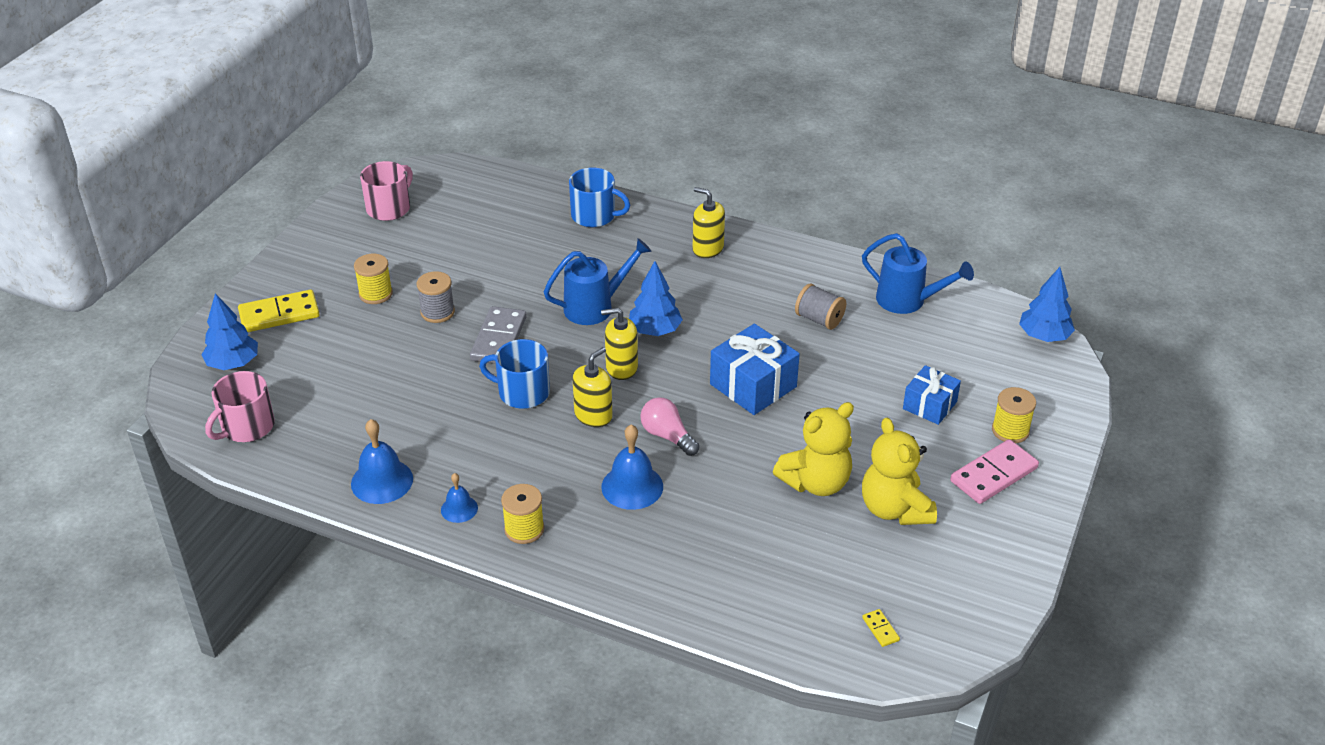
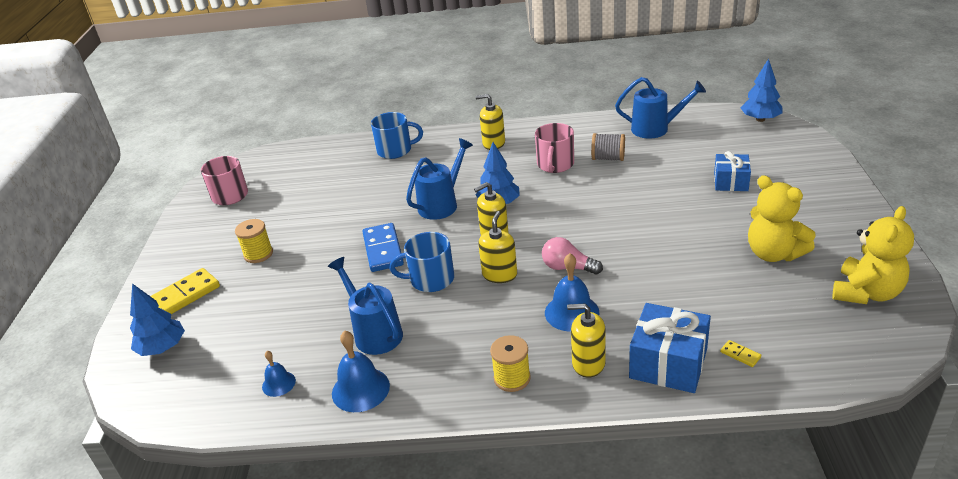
camera: 20 degrees left, 5 degrees down
pink mug [205,371,275,442] -> pink mug moved to [535,123,574,173]
grey spool [417,271,455,323] -> none
blue bell [441,473,478,523] -> blue bell moved to [262,351,296,397]
grey domino [470,306,527,364] -> blue domino [362,223,404,272]
blue gift [710,323,800,415] -> blue gift moved to [629,303,711,393]
yellow teddy bear [773,402,854,496] -> yellow teddy bear moved to [833,206,914,304]
yellow domino [862,609,900,647] -> yellow domino moved to [720,340,761,367]
pink domino [950,439,1039,504] -> none
yellow spool [992,387,1036,443] -> none
none -> blue watering can [328,257,403,355]
none -> yellow soap dispenser [567,304,606,378]

